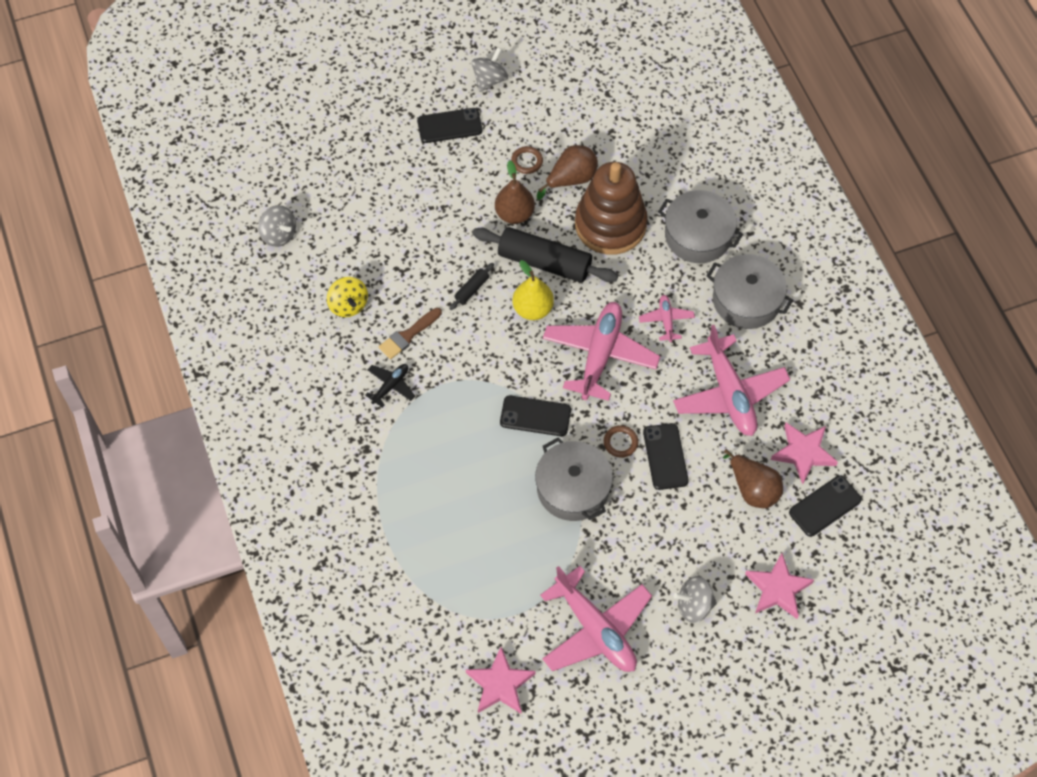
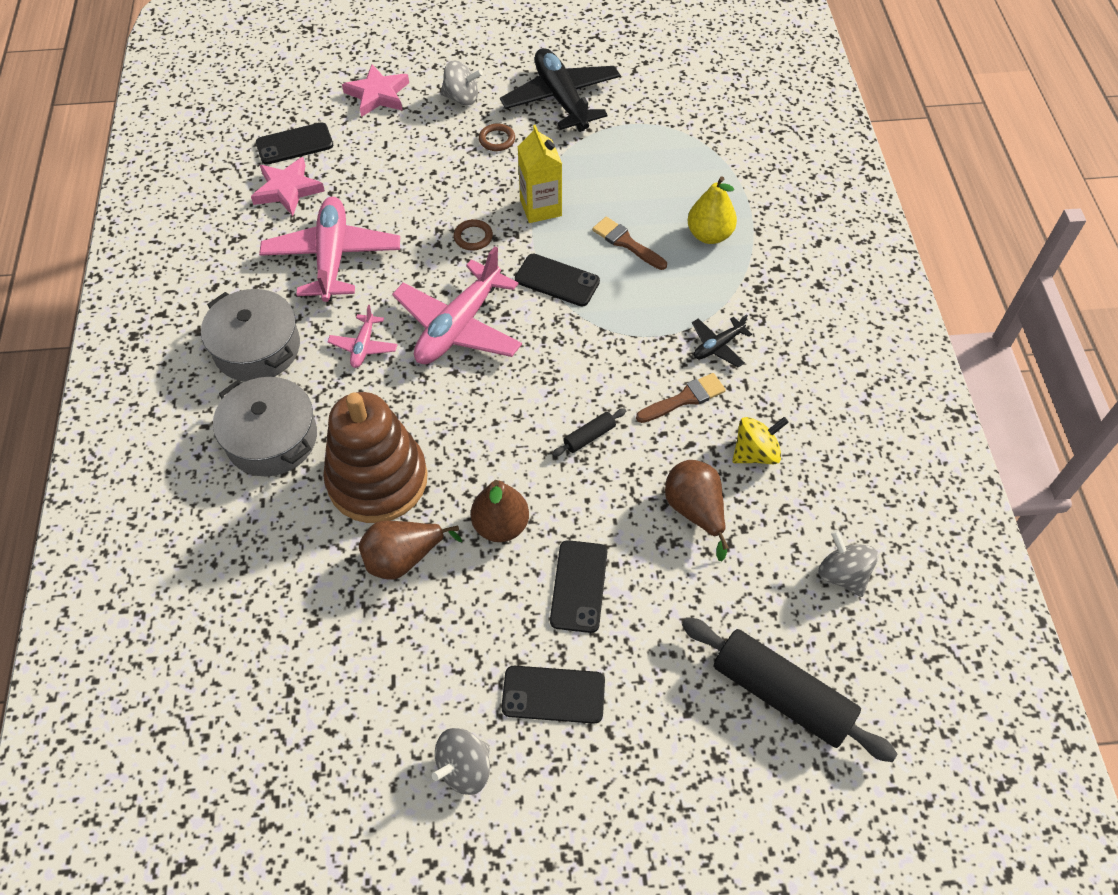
camera: 165 degrees left, 5 degrees down
yellow spinning top [327,277,368,317] -> yellow spinning top turned 75 degrees clockwise [732,417,789,464]
pink star [466,647,536,714] -> none
black rolling pin [473,227,618,283] -> black rolling pin moved to [682,617,897,762]
brown ring [511,146,543,174] -> brown ring moved to [479,124,515,151]
yellow pear [512,260,554,320] -> yellow pear moved to [687,176,737,244]
grey pot [535,437,613,521] -> yellow carton [518,125,562,223]
pink plane [540,566,652,672] -> black plane [500,48,621,132]
black phone [643,423,689,490] -> black phone moved to [550,540,607,633]
brown pear [723,449,783,508] -> brown pear moved to [665,460,729,561]
none -> brown brush [592,217,667,270]

